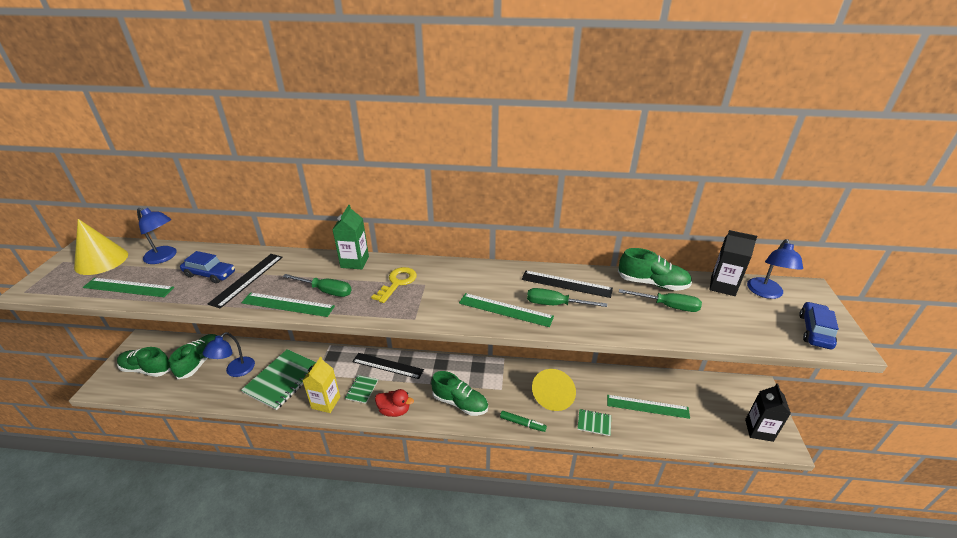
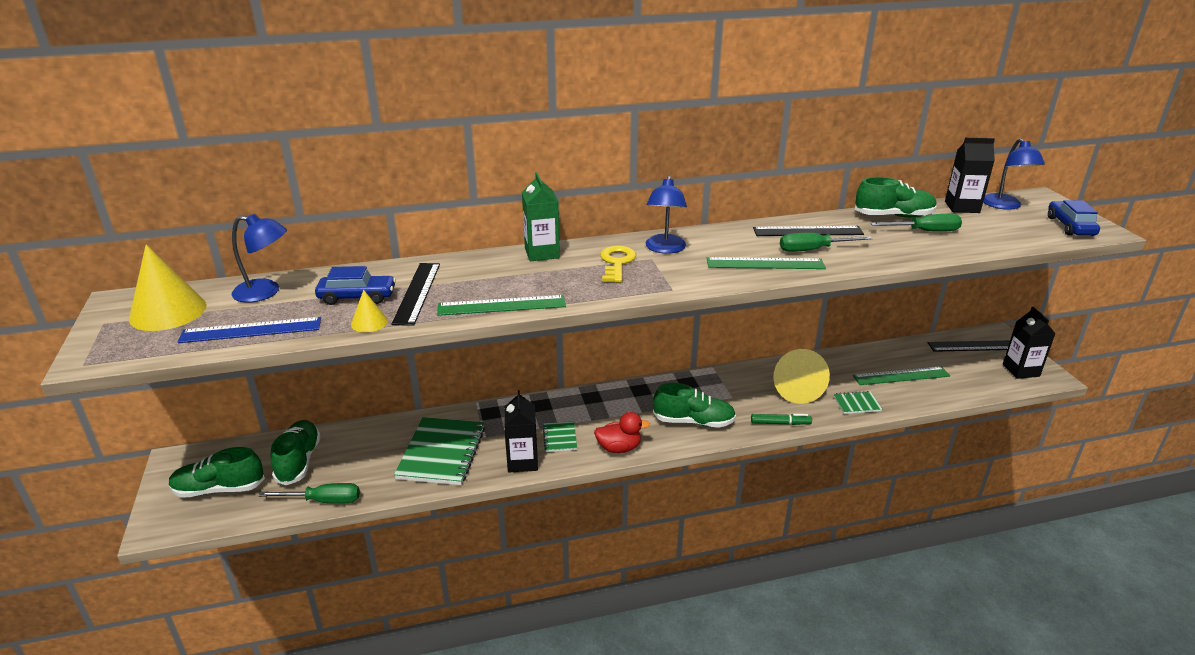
camera: 20 degrees left, 5 degrees down
green ruler [83,278,174,297] -> blue ruler [178,317,321,343]
blue lamp [203,332,255,377] -> blue lamp moved to [646,176,687,254]
green screwdriver [283,274,352,297] -> green screwdriver moved to [259,483,360,504]
yellow carton [302,357,340,413] -> black carton [504,390,538,472]
black ruler [352,353,424,379] -> black ruler moved to [928,340,1010,352]
none -> yellow cone [351,290,388,332]

